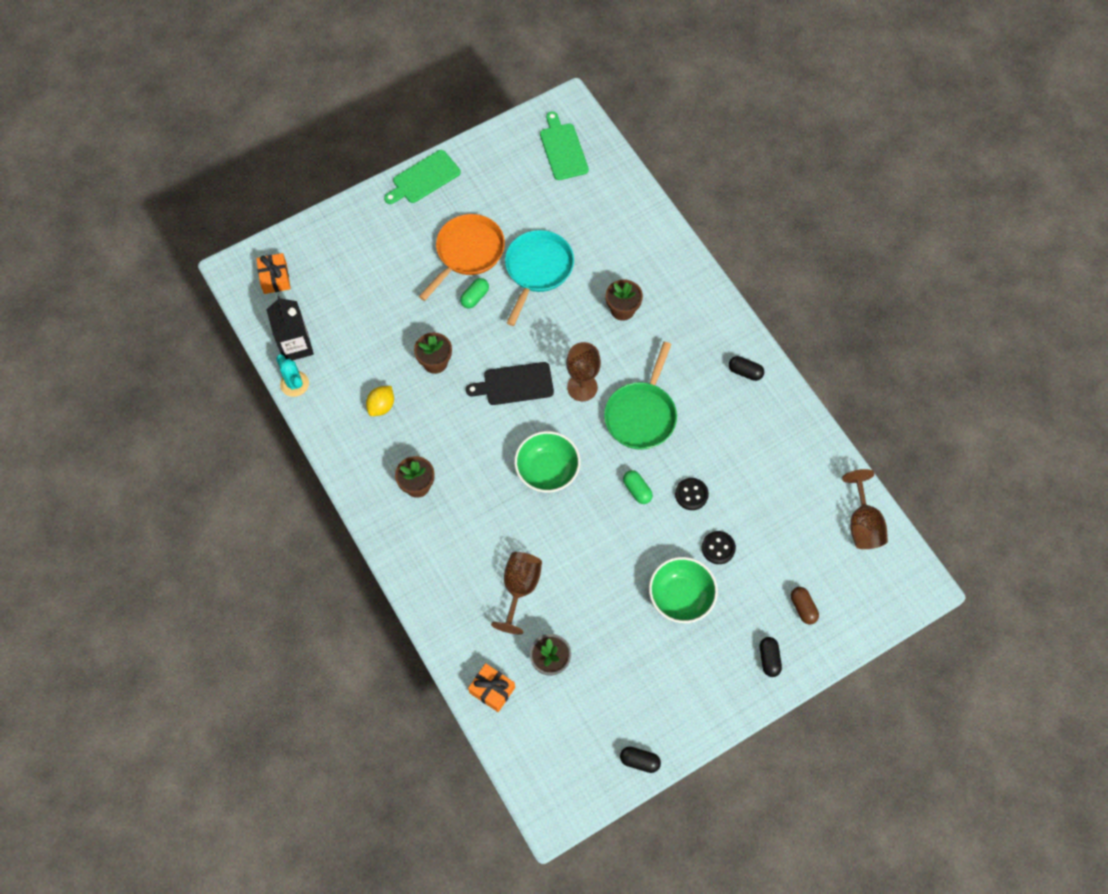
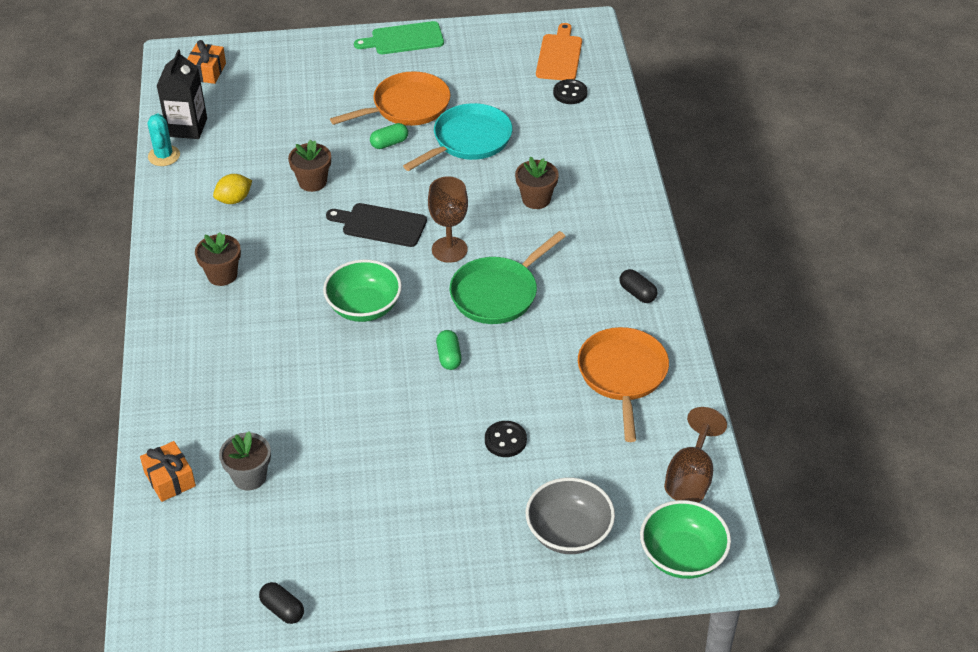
camera: 25 degrees right, 20 degrees down
brown goblet [491,552,542,635] -> none
green cutting board [540,111,589,180] -> orange cutting board [536,23,582,80]
green bowl [649,557,718,623] -> green bowl moved to [640,500,731,579]
black button [675,478,709,510] -> black button moved to [553,79,588,104]
black capsule [760,637,782,677] -> none
brown capsule [791,587,819,624] -> grey bowl [526,478,615,554]
none -> orange pan [578,327,669,442]

